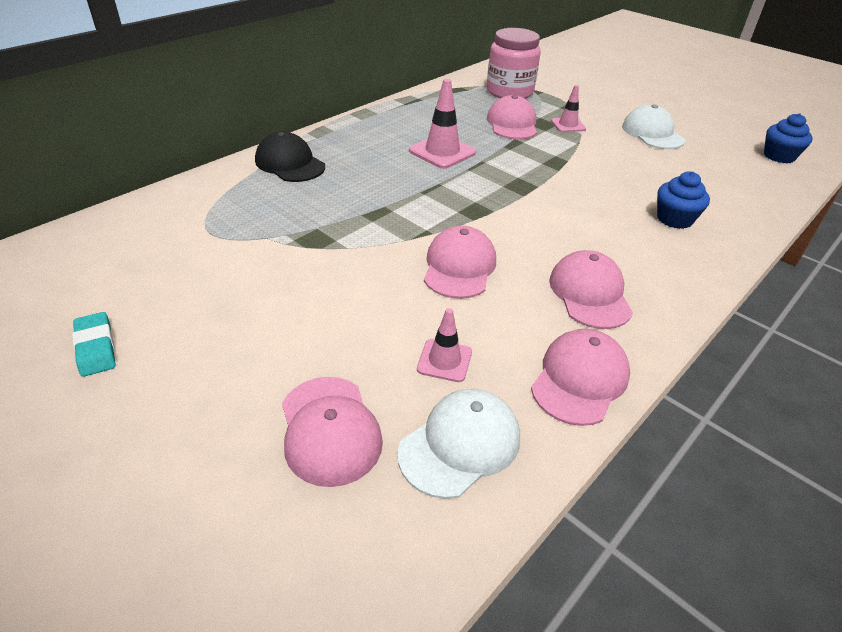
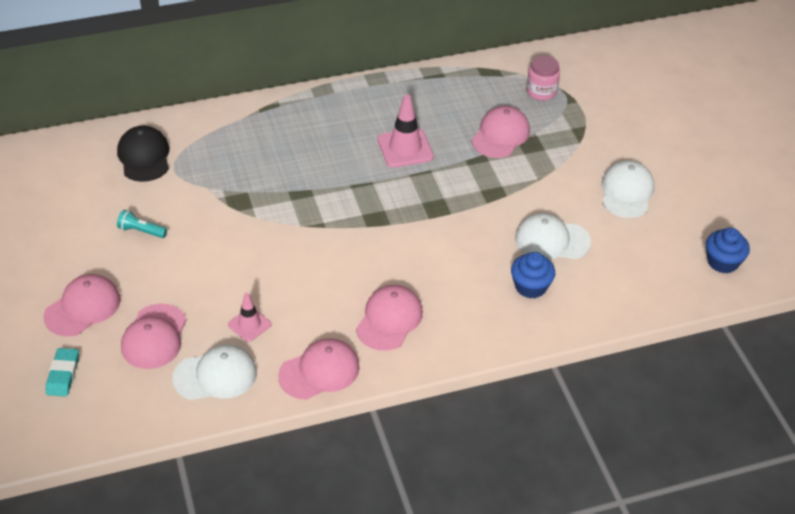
camera: 30 degrees right, 5 degrees up
turquoise eraser [72,312,116,377] -> turquoise eraser moved to [46,348,79,396]
black cap [255,132,325,182] -> black cap moved to [117,126,169,182]
pink cap [424,226,496,299] -> pink cap moved to [44,274,120,337]
pink jar [487,28,541,99] -> pink jar [526,56,560,101], size x0.60
pink traffic cone [551,85,586,132] -> none
none -> turquoise flashlight [117,210,167,238]
none -> white cap [515,213,591,260]

